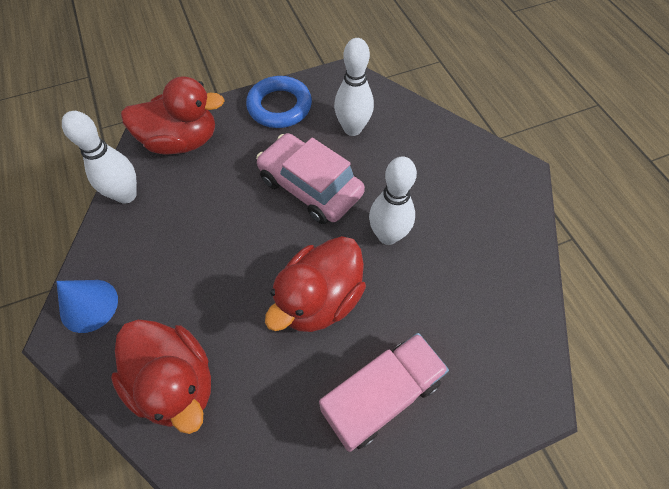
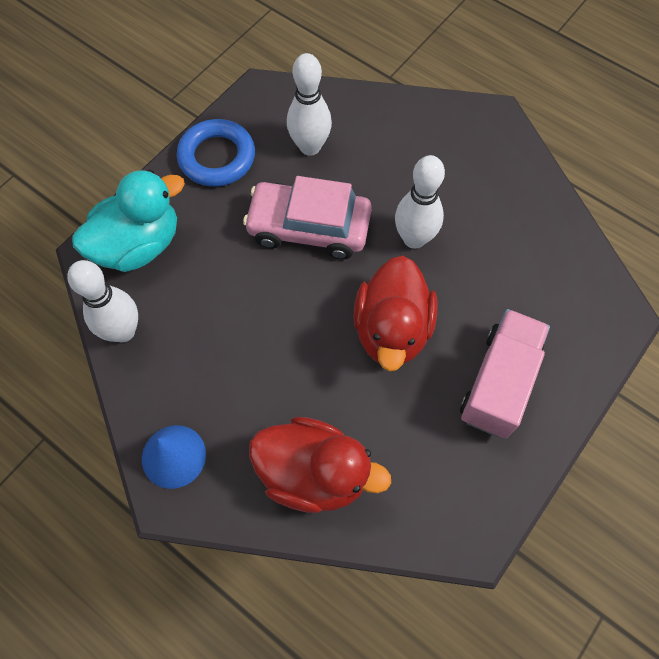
camera: 30 degrees left, 5 degrees up
red duck [121,76,225,154] -> turquoise duck [72,170,185,272]

